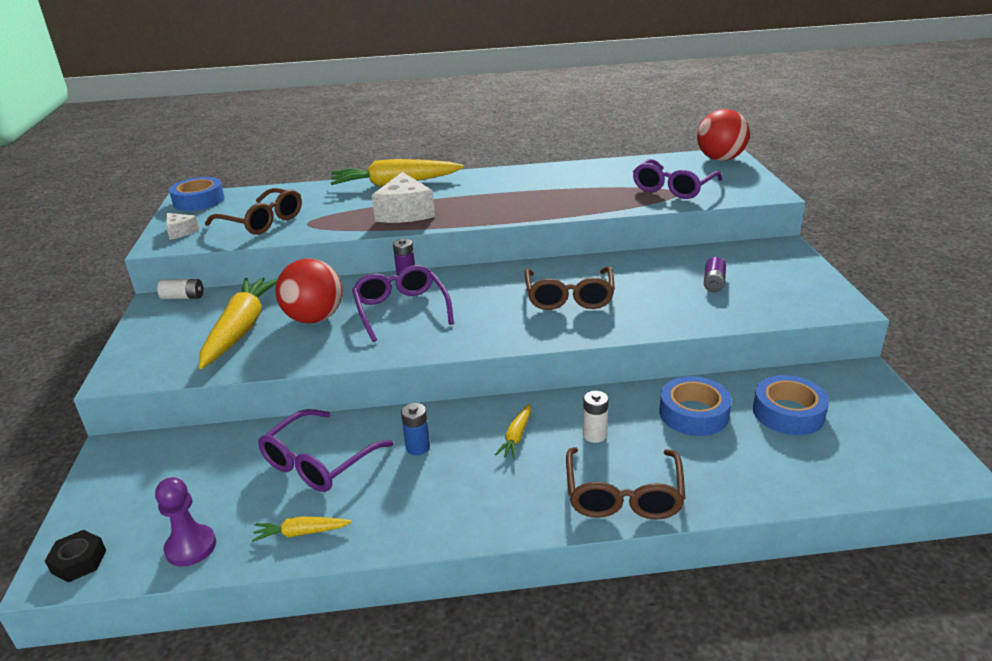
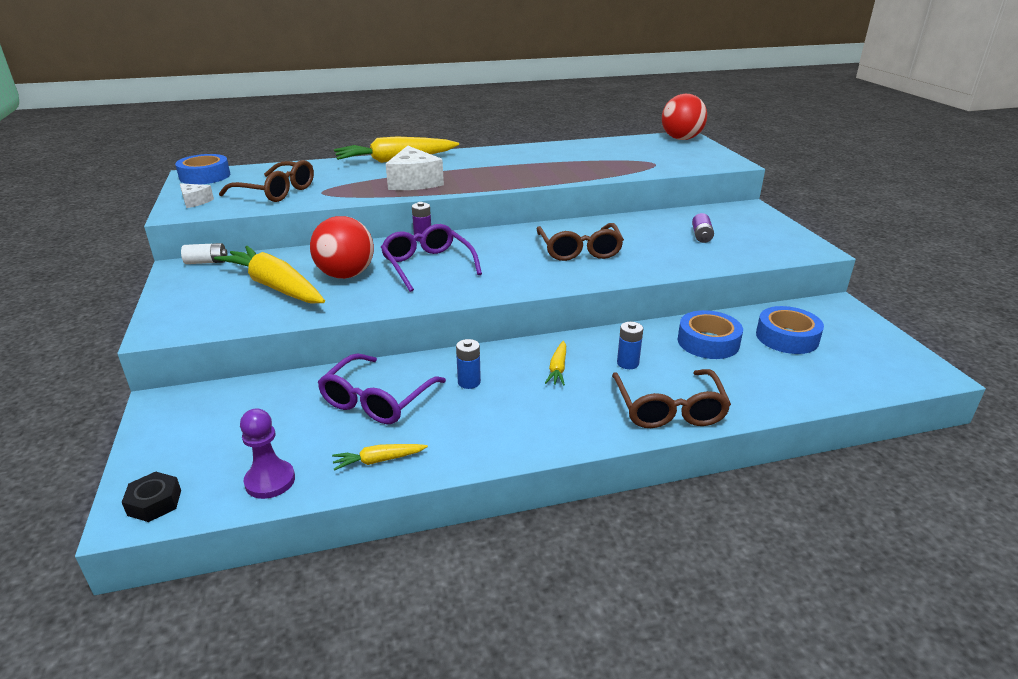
camera: 10 degrees left, 0 degrees up
yellow carrot [199,278,278,369] -> yellow carrot turned 45 degrees counterclockwise [214,246,325,303]
white battery [583,391,609,443] -> blue battery [617,322,643,369]
purple glasses [633,159,722,199] -> none

